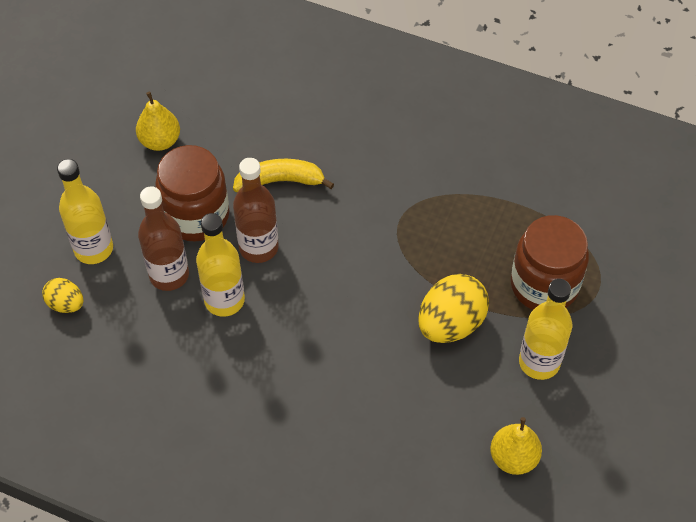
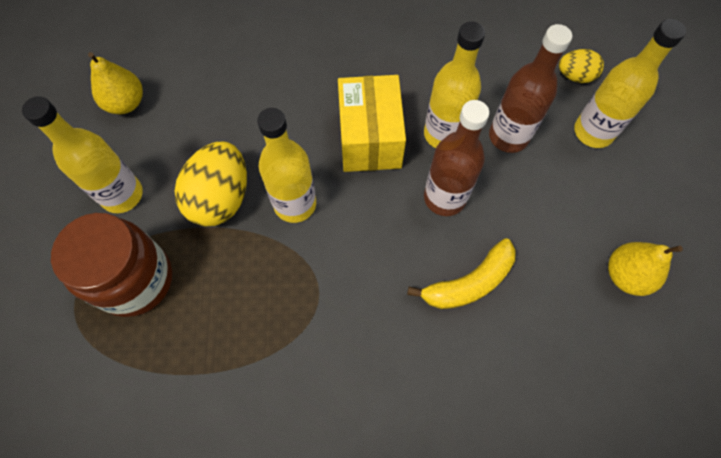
camera: 155 degrees right, 10 degrees up
brown jar [155,145,229,242] -> none
none -> yellow bottle [257,108,316,223]
none -> yellow box [338,75,406,172]

